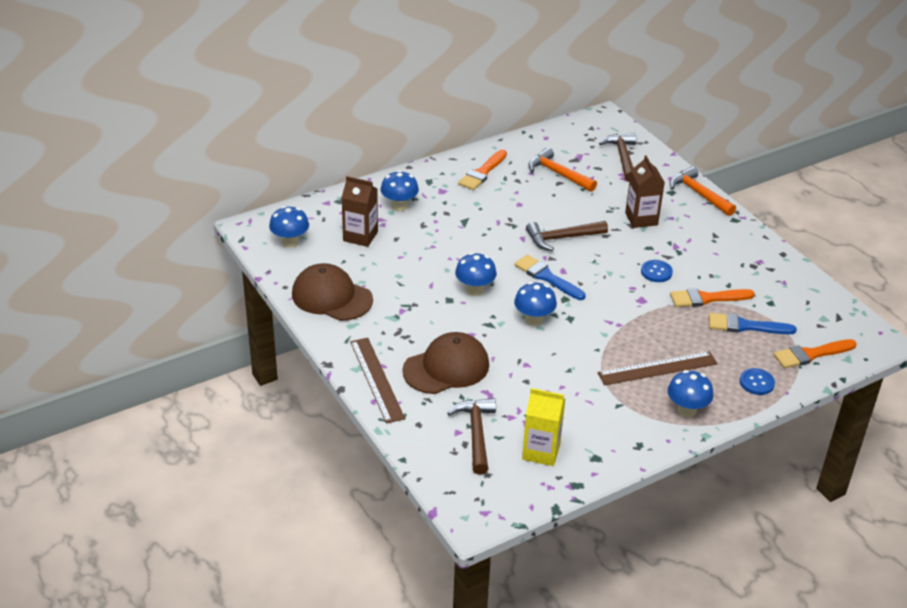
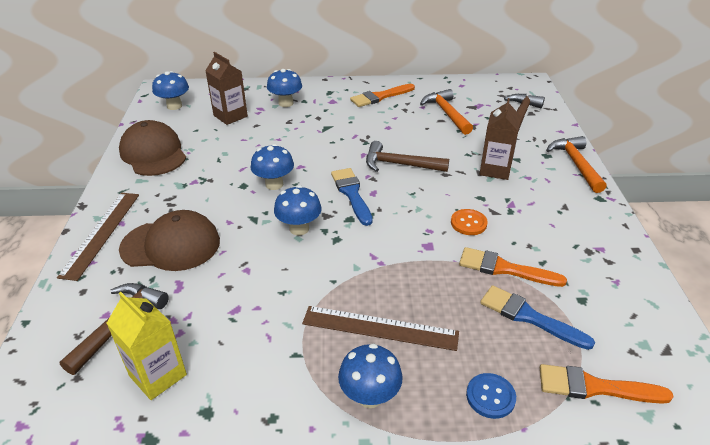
camera: 30 degrees right, 0 degrees up
blue button [641,260,673,282] -> orange button [451,209,488,235]

